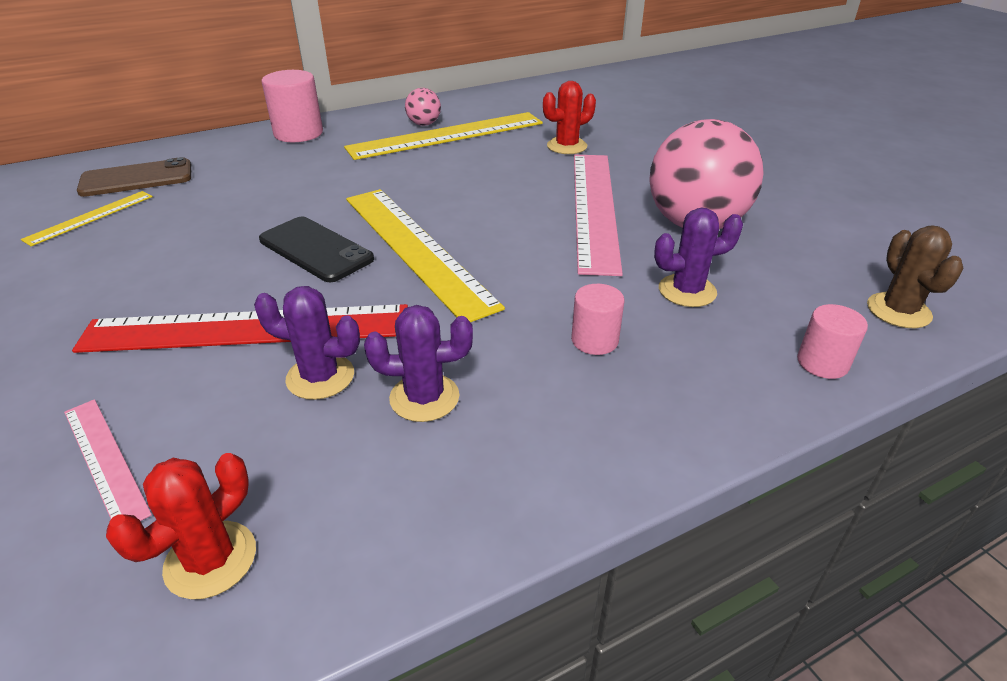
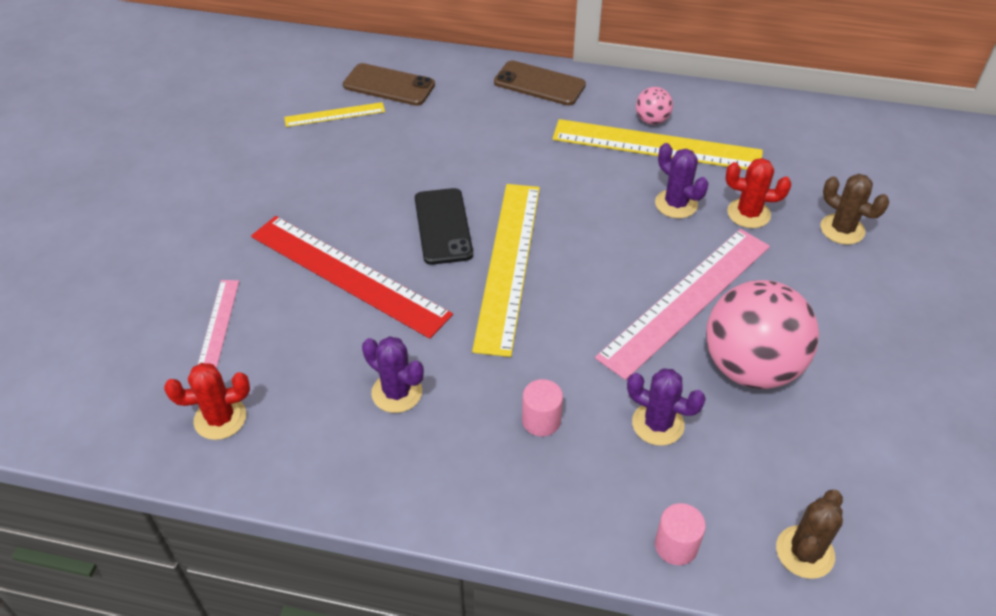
camera: 40 degrees right, 10 degrees up
purple cactus [254,286,360,400] -> purple cactus moved to [655,143,709,218]
pink cylinder [261,70,323,142] -> brown phone [494,60,586,106]
none -> brown cactus [820,174,889,245]

